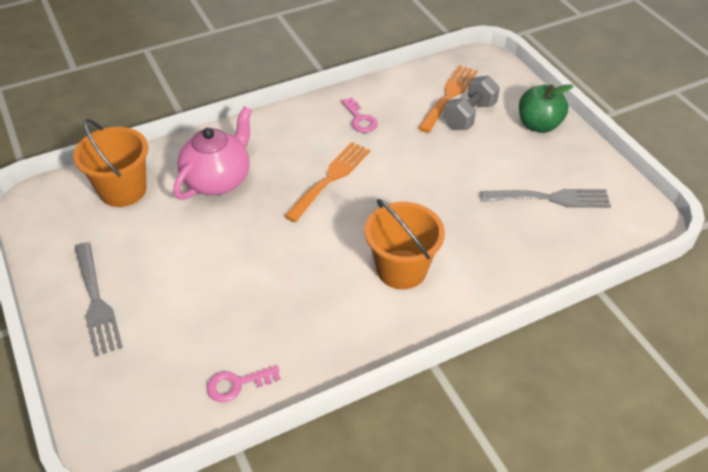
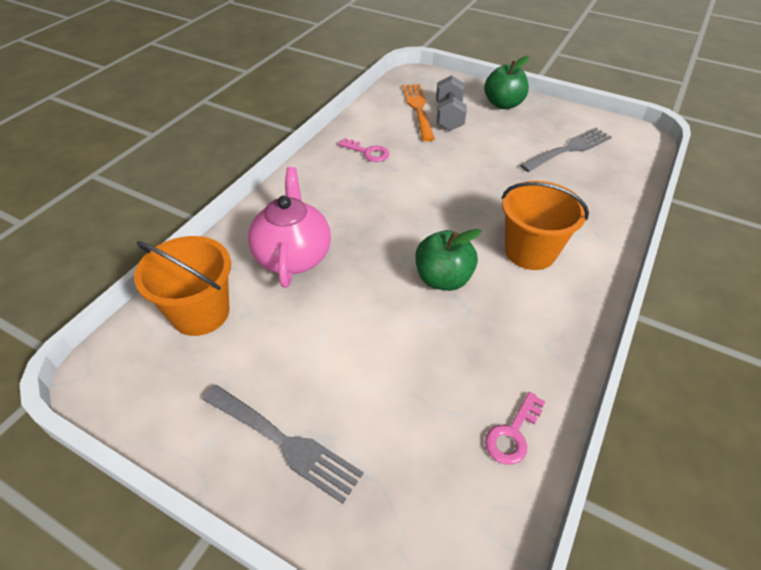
camera: 35 degrees left, 0 degrees up
orange fork [285,142,370,222] -> none
none -> green apple [415,229,482,291]

